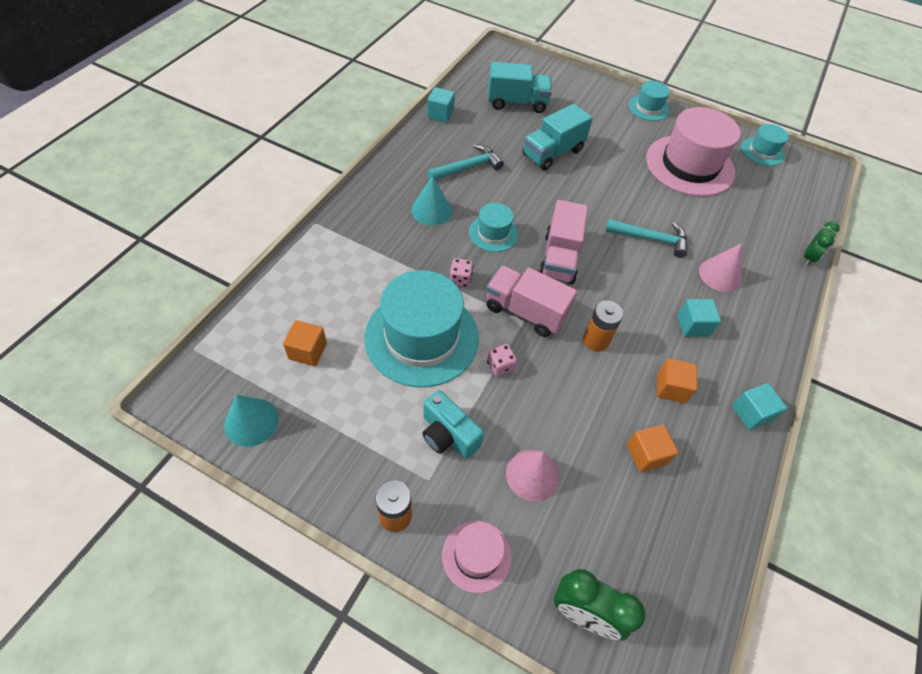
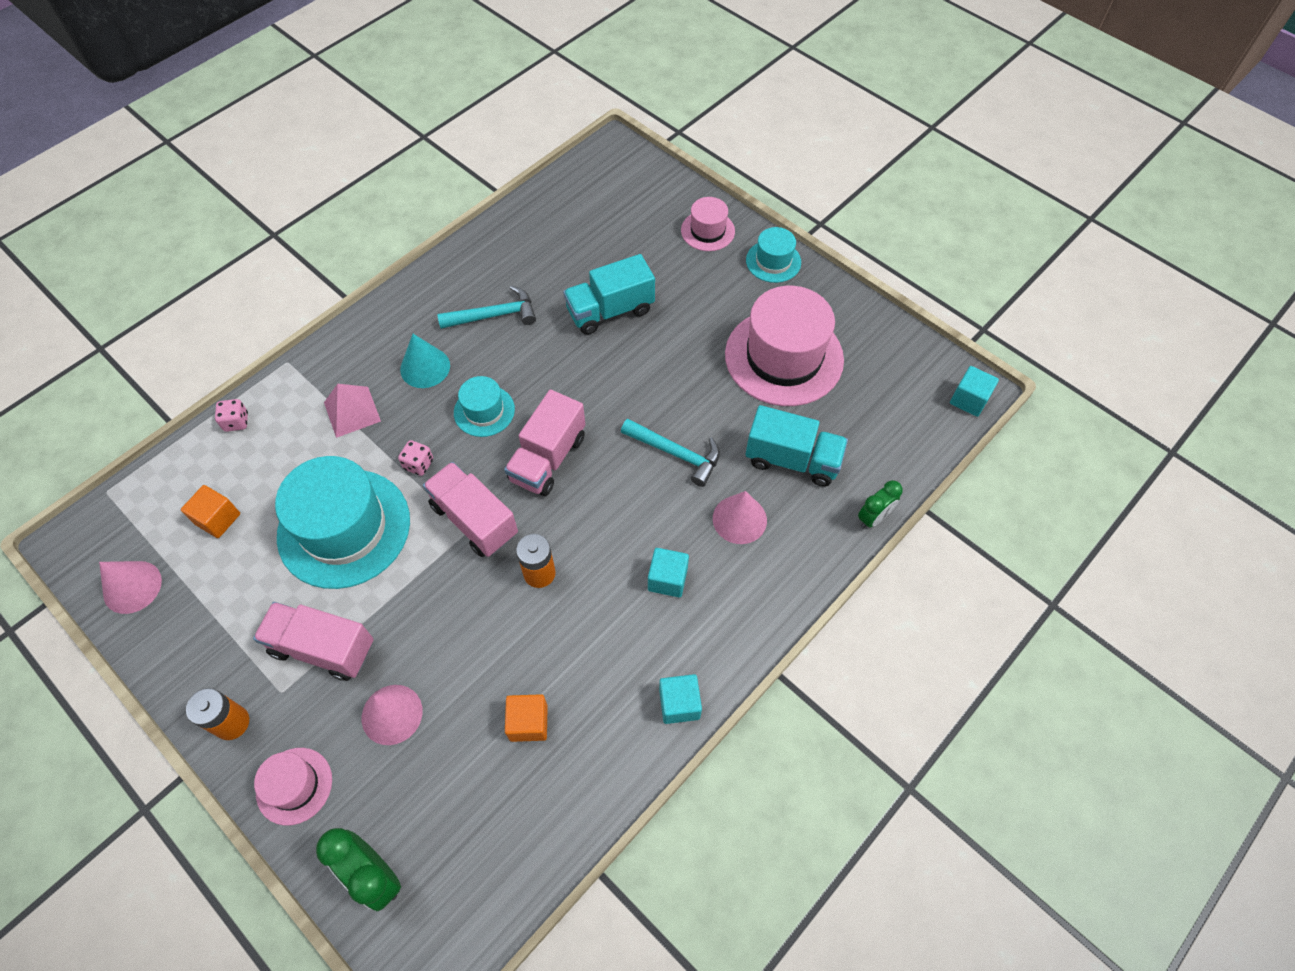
camera: 20 degrees right, 5 degrees up
turquoise cone [224,395,279,447] -> pink cone [99,561,162,614]
turquoise camera [422,390,484,459] -> pink truck [253,602,374,681]
turquoise cube [427,87,455,123] -> turquoise cube moved to [950,366,999,417]
pink dice [487,344,517,377] -> pink dice moved to [215,399,248,432]
turquoise truck [488,62,552,113] -> turquoise truck moved to [745,405,848,487]
orange cube [657,358,697,403] -> none
turquoise hat [741,124,789,166] -> none
none -> pink pyramid [324,384,381,438]
none -> pink hat [681,197,735,251]

